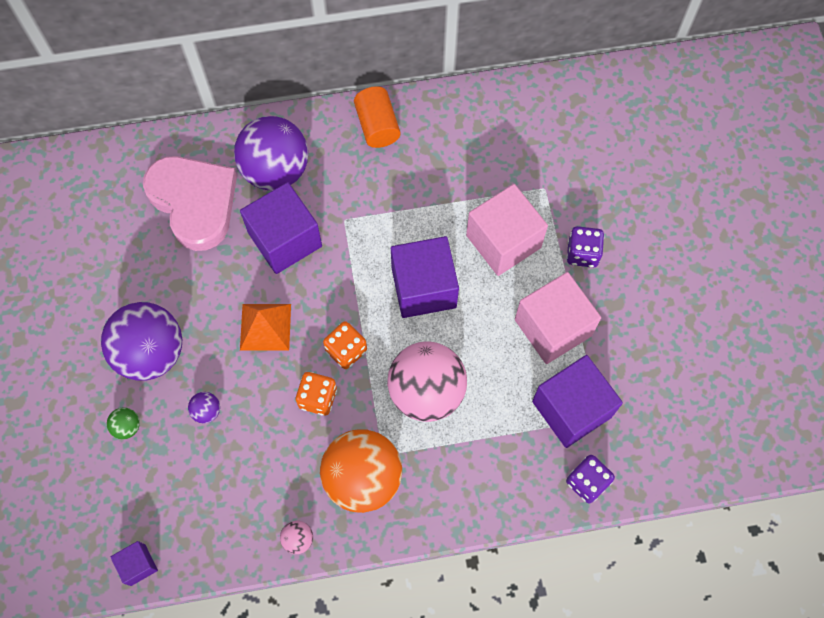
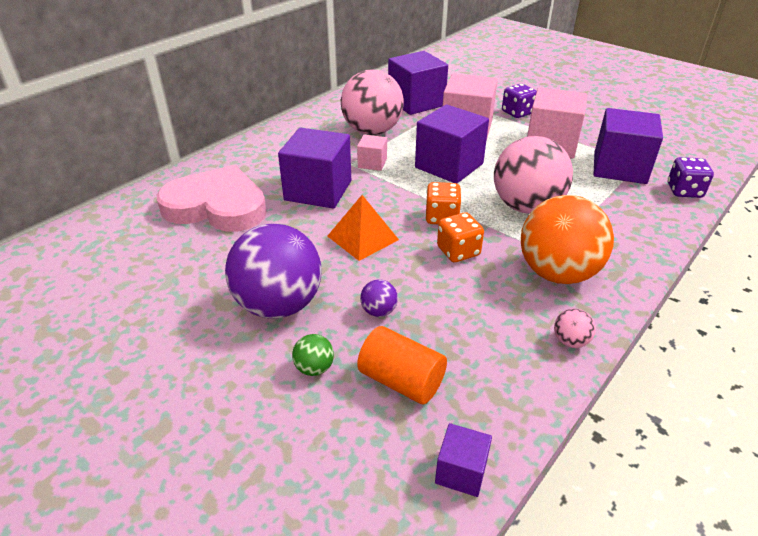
camera: 40 degrees left, 30 degrees down
purple ball [234,116,308,191] -> none
orange cylinder [354,86,401,148] -> orange cylinder moved to [357,326,447,405]
none -> pink ball [341,70,404,135]
none -> pink cube [357,135,387,171]
none -> purple cube [388,51,448,115]

